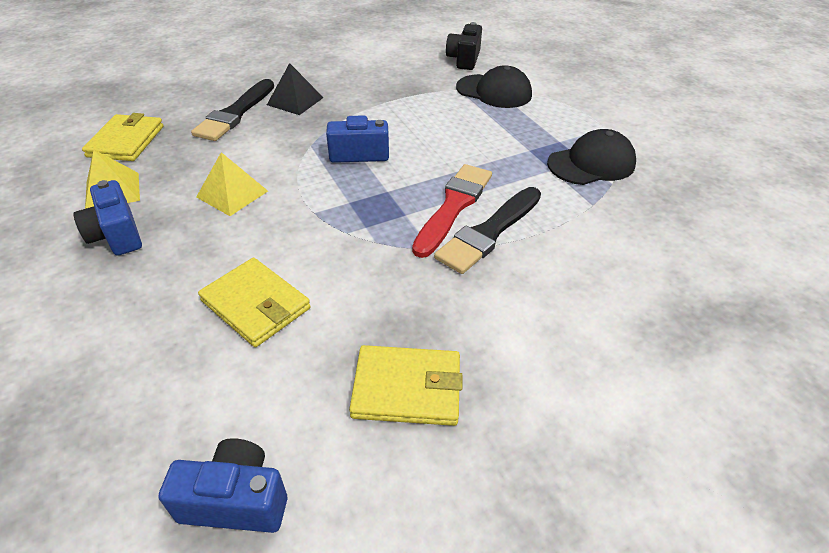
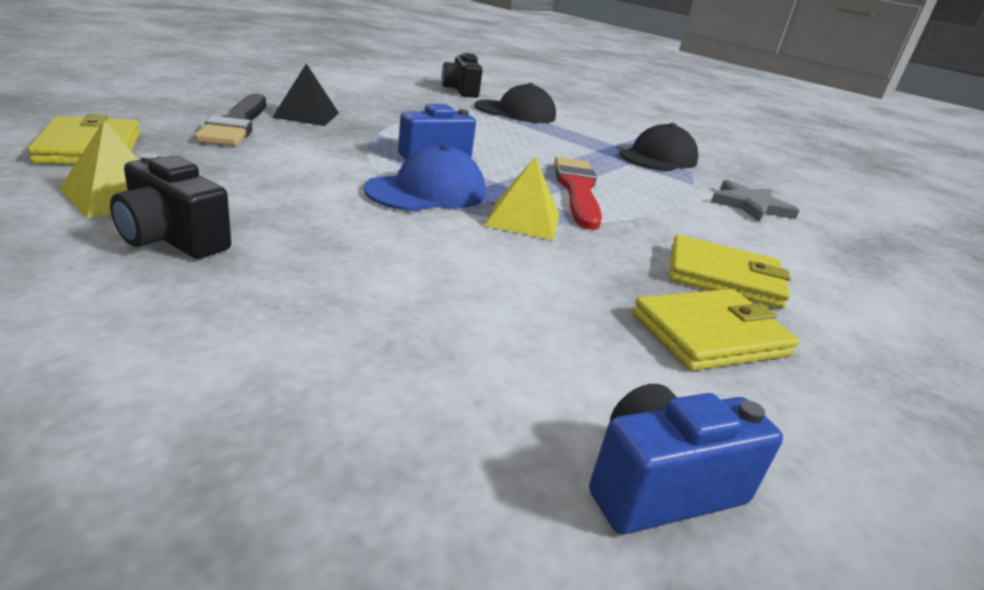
camera: 30 degrees left, 15 degrees down
blue camera [73,180,142,256] -> black camera [110,153,231,259]
yellow pyramid [196,152,268,216] -> yellow pyramid moved to [485,156,559,241]
yellow wallet [198,258,311,347] -> yellow wallet moved to [669,235,791,309]
black brush [434,187,541,274] -> none
none -> blue cap [364,144,485,211]
none -> grey star [711,180,800,222]

